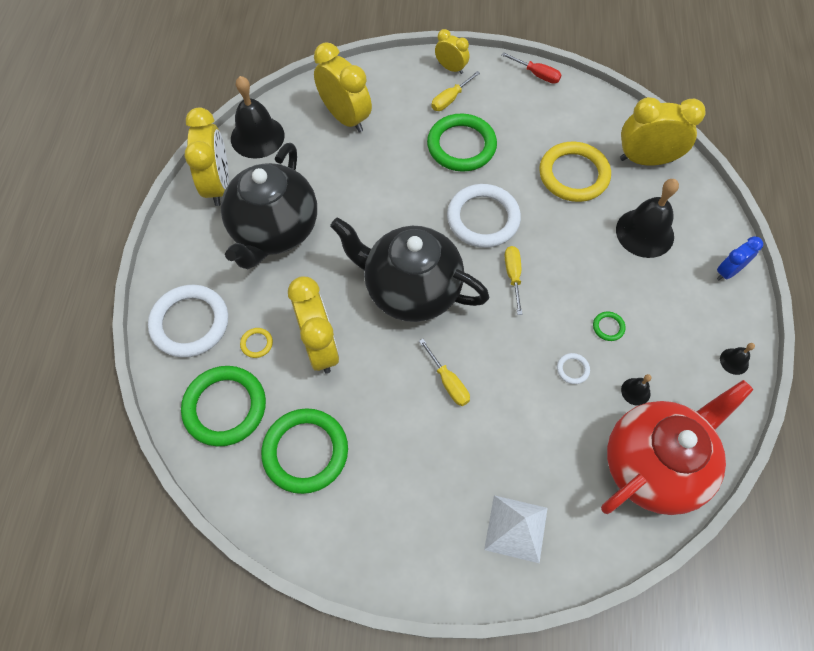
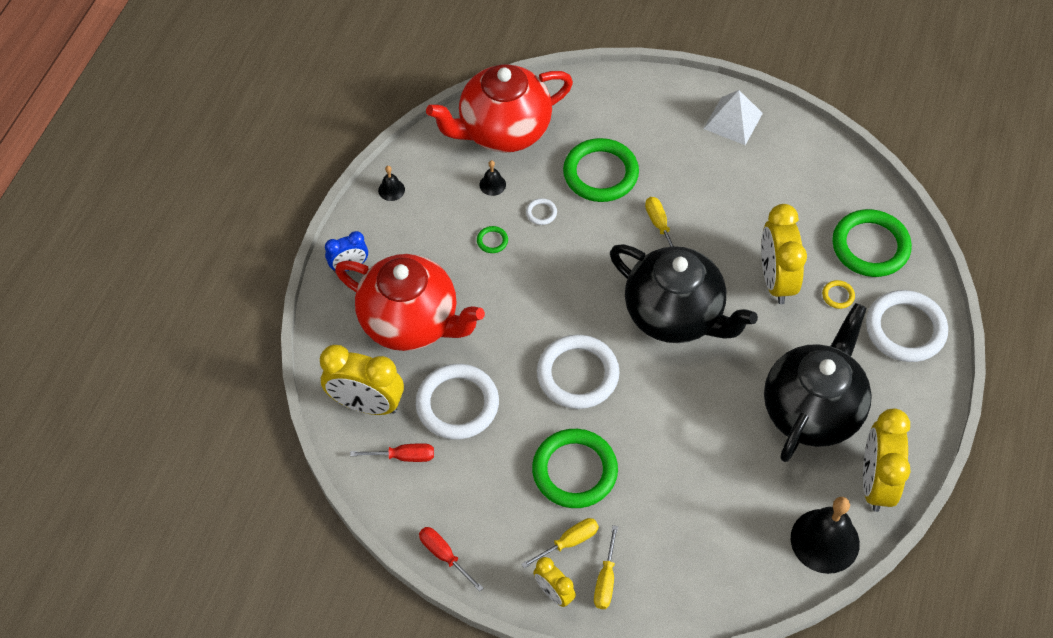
camera: 165 degrees left, 5 degrees down
green ring [261,408,348,494] -> green ring moved to [563,138,639,202]
yellow clock [314,42,372,132] -> none
white pyramid [484,495,548,563] -> white pyramid moved to [704,90,763,145]
yellow screwdriver [505,246,523,315] -> yellow screwdriver moved to [594,525,618,609]
yellow ring [539,142,611,202] -> white ring [416,364,499,440]
black bell [616,179,679,258] -> red teapot [335,254,485,351]
none -> red screwdriver [350,443,434,462]

